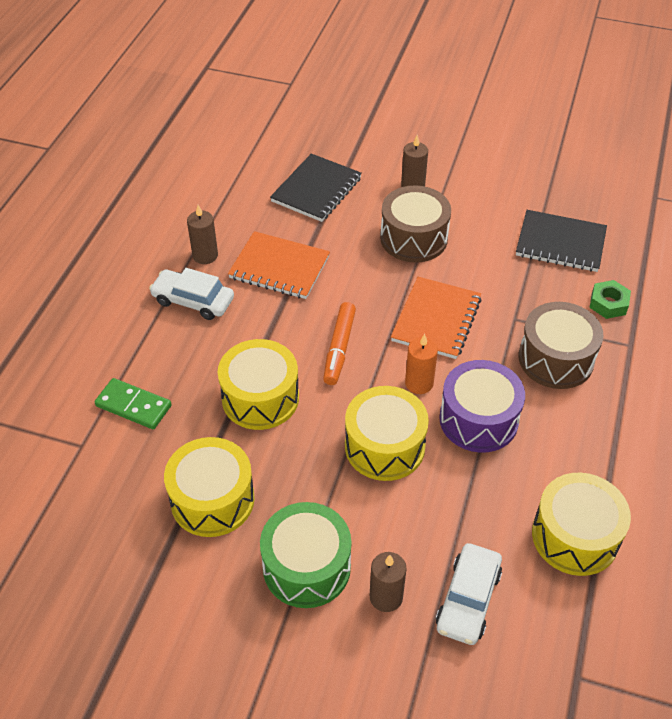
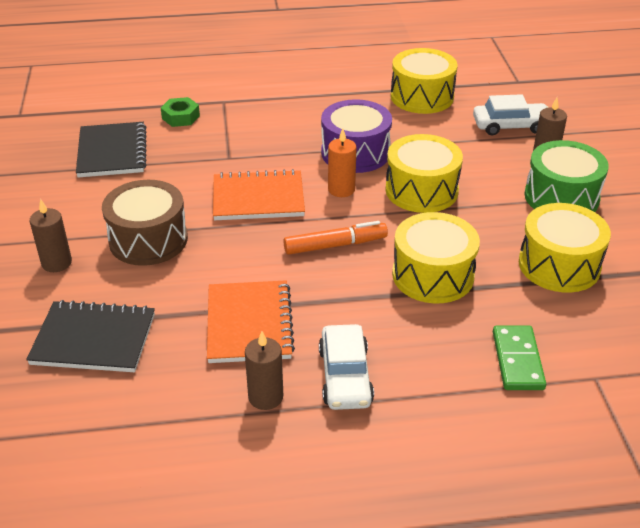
camera: 115 degrees left, 10 degrees down
brown drum [519,302,603,389] -> none

